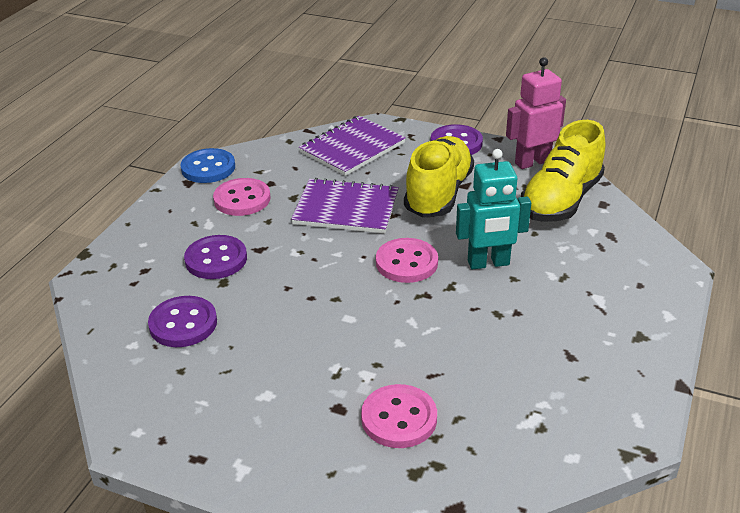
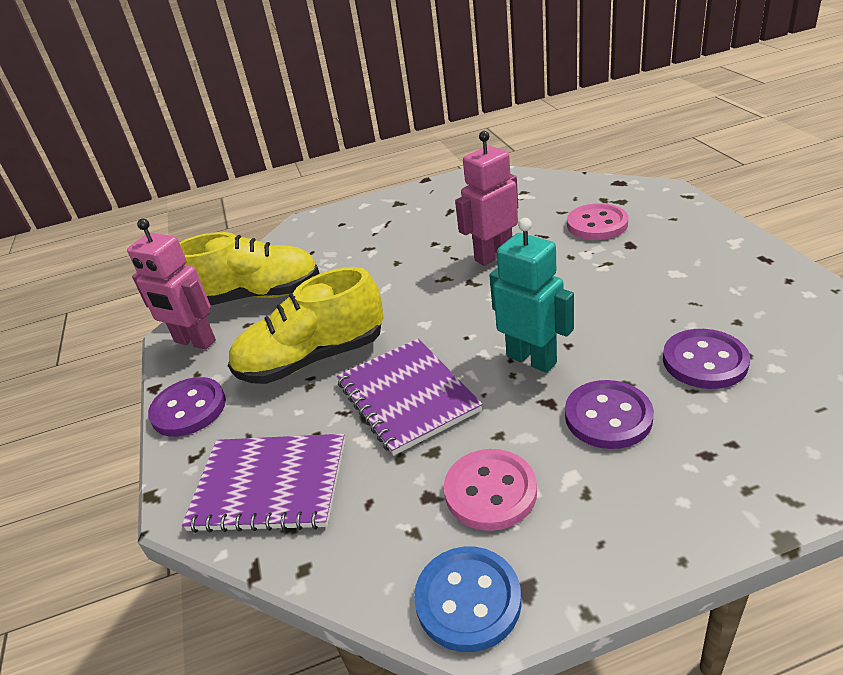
camera: 125 degrees left, 0 degrees up
pink button [376,238,438,283] -> none
turquoise robot [456,149,531,270] -> turquoise robot moved to [489,218,574,373]
none -> pink robot [455,131,518,266]

